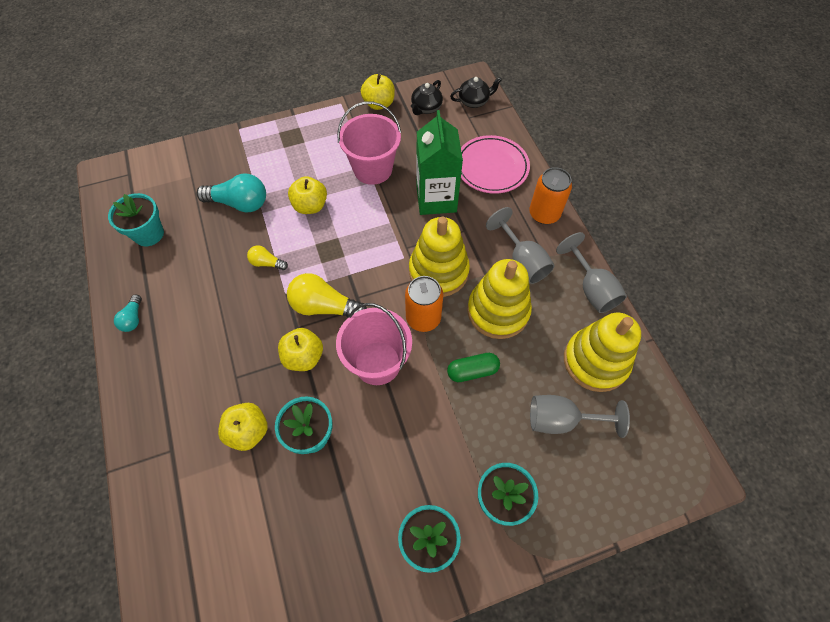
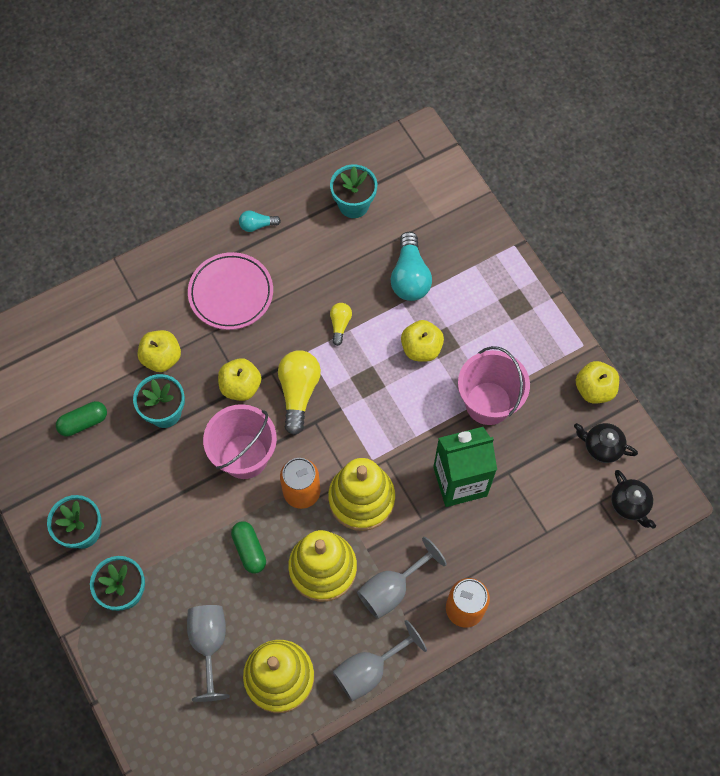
camera: 80 degrees right, 5 degrees up
pink plate [461,135,530,194] -> pink plate moved to [188,252,273,330]
none -> green capsule [56,401,107,436]

